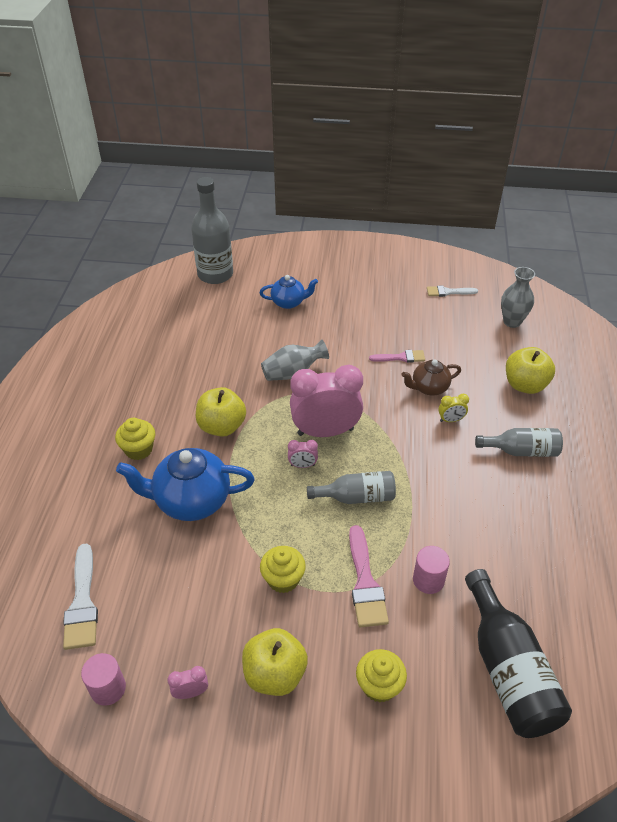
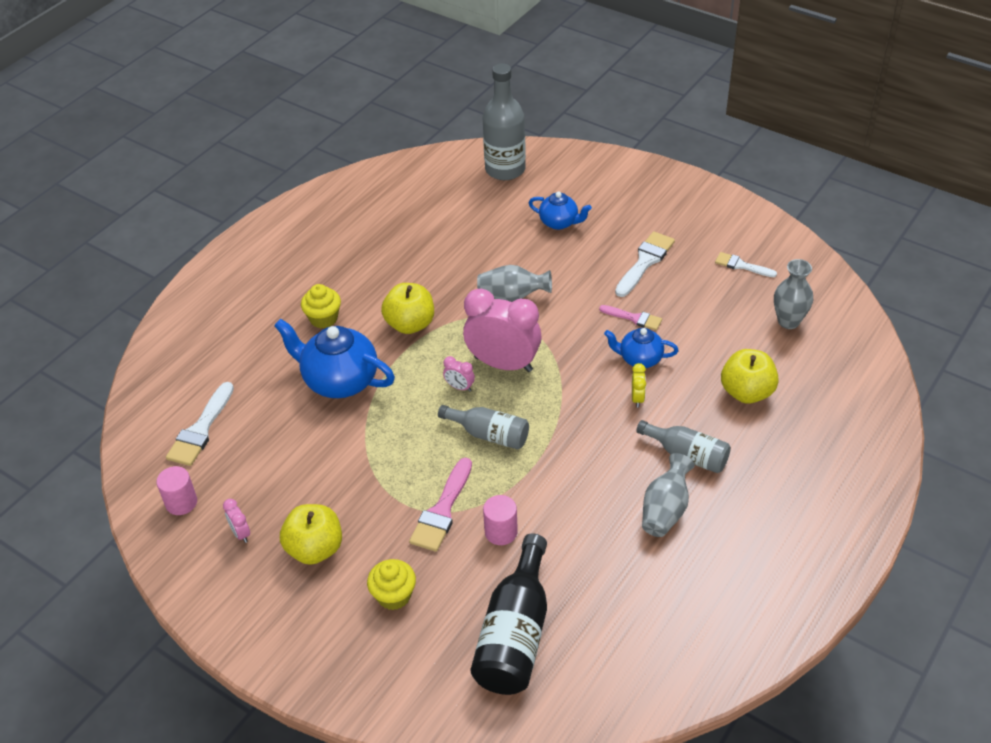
camera: 30 degrees right, 0 degrees up
pink clock [168,666,208,699] -> pink clock turned 135 degrees counterclockwise [223,499,250,543]
yellow cupcake [260,546,306,593] -> none
brown teapot [402,360,461,396] -> blue teapot [604,328,679,368]
yellow clock [438,394,469,422] -> yellow clock turned 105 degrees counterclockwise [632,363,646,408]
none -> white brush [615,231,675,297]
none -> grey vase [642,453,695,537]

